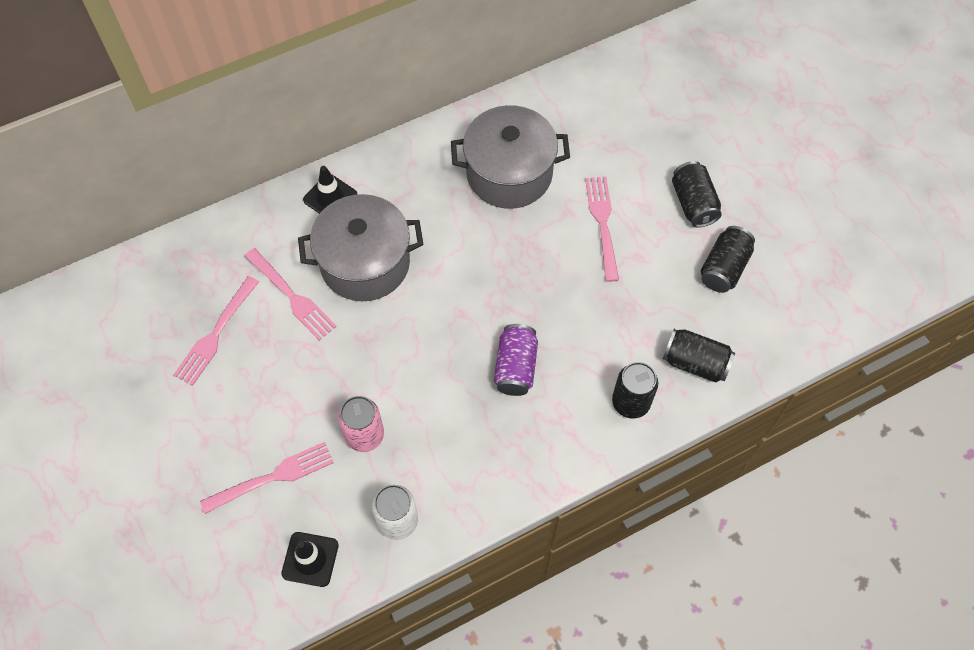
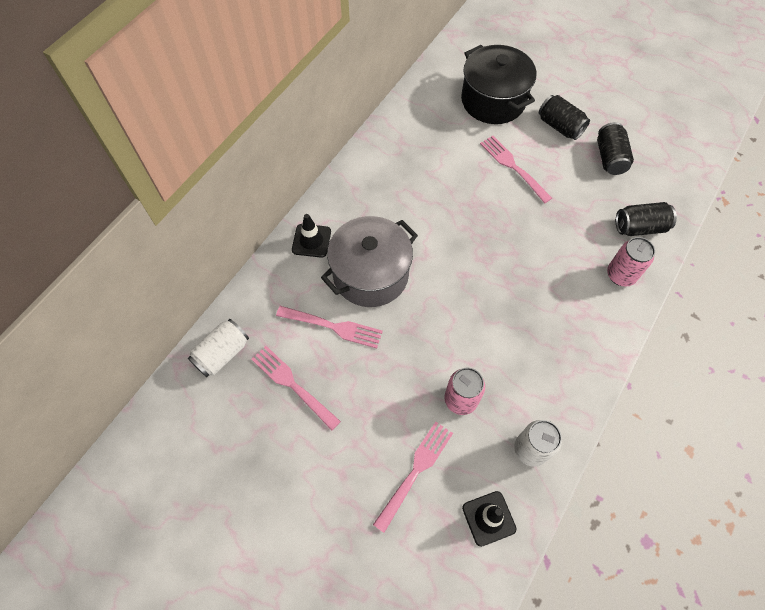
camera: 30 degrees left, 0 degrees up
pink fork [173,276,259,386] -> pink fork turned 135 degrees clockwise [251,346,341,430]
grey pot [451,105,570,209] -> none
purple can [494,324,538,396] -> none
black can [612,362,658,419] -> pink can [607,237,655,286]
none -> white can [188,319,249,377]
none -> black pot [461,45,536,124]

